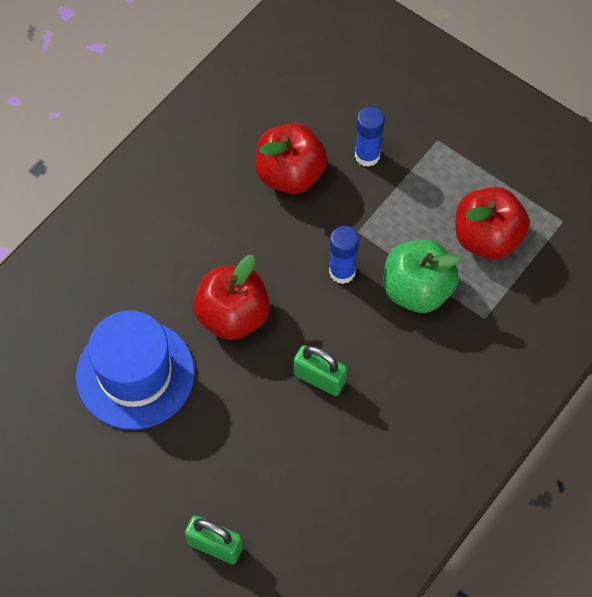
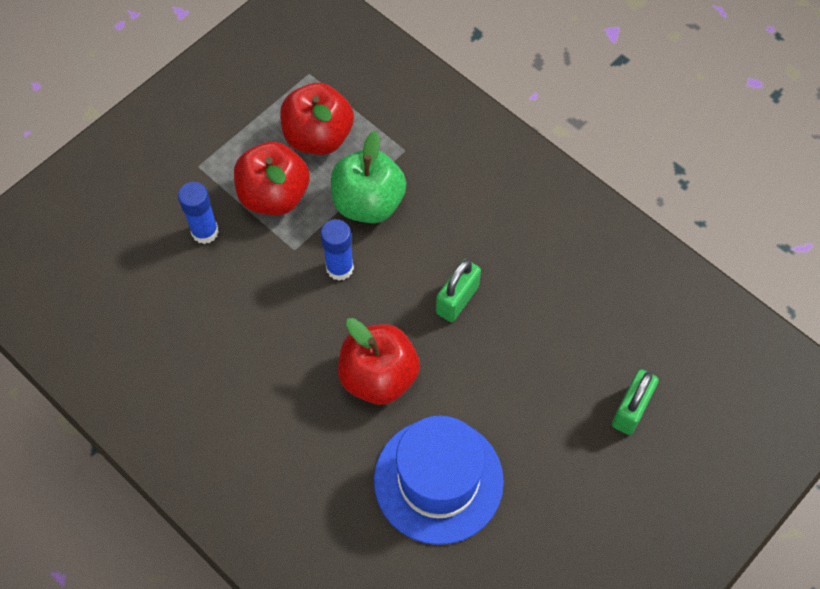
camera: 85 degrees left, 0 degrees up
red apple [255,123,327,194] -> red apple moved to [234,142,310,215]

